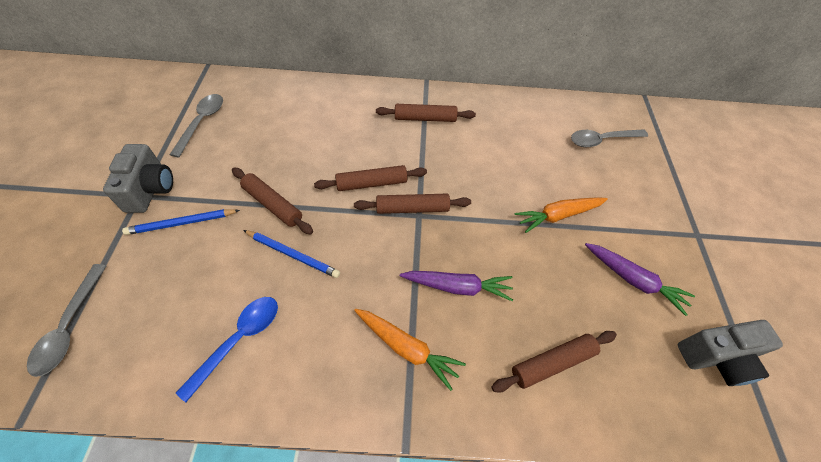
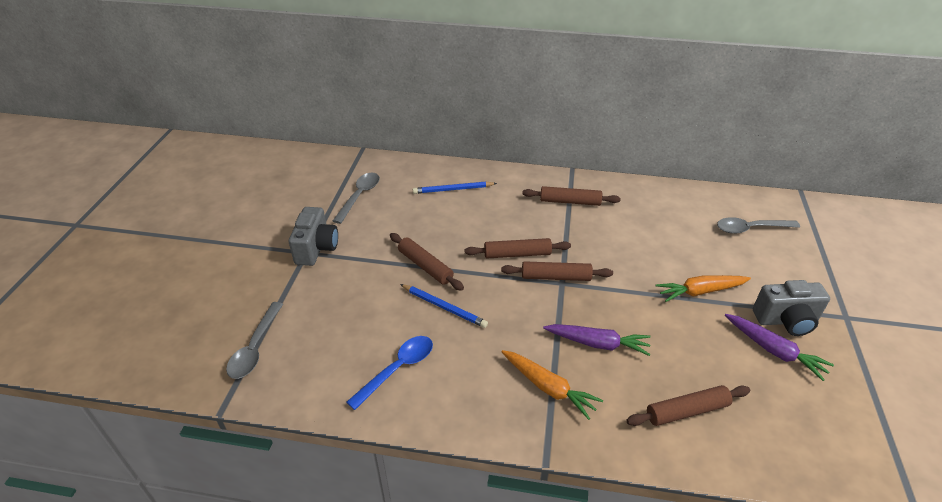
camera: 10 degrees right, 15 degrees down
blue pencil [122,209,240,235] -> blue pencil moved to [413,181,497,194]
grey camera [678,320,783,386] -> grey camera moved to [753,280,830,336]

